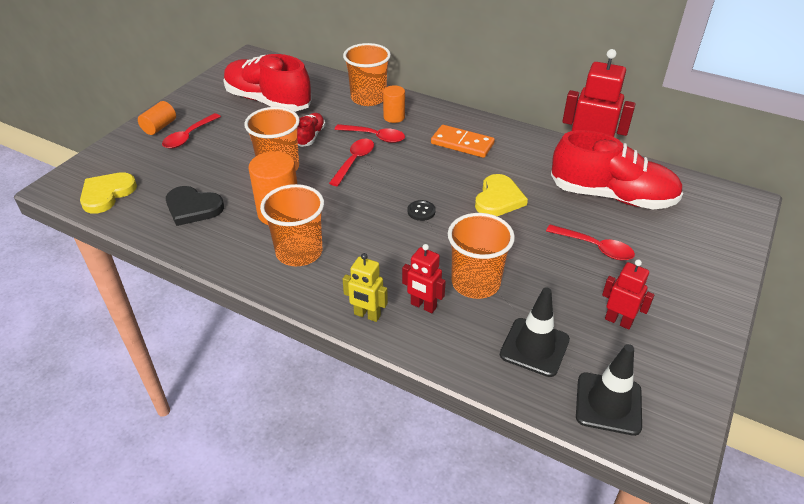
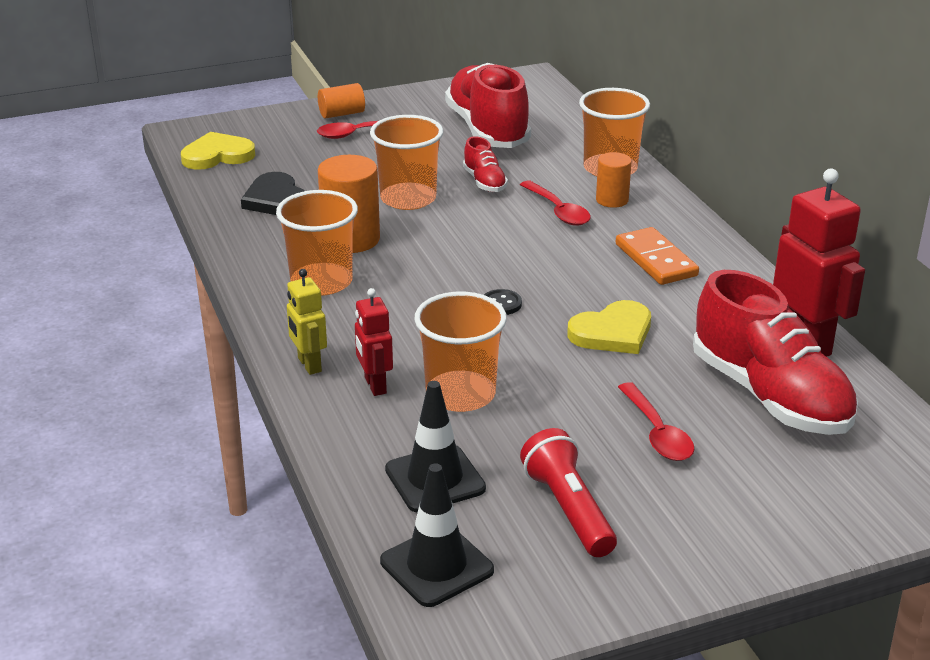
camera: 40 degrees right, 10 degrees down
red shoe [297,113,325,147] -> red shoe turned 105 degrees clockwise [463,136,508,192]
red spoon [329,139,374,186] -> none
red robot [602,259,655,330] -> red flashlight [520,428,617,557]

